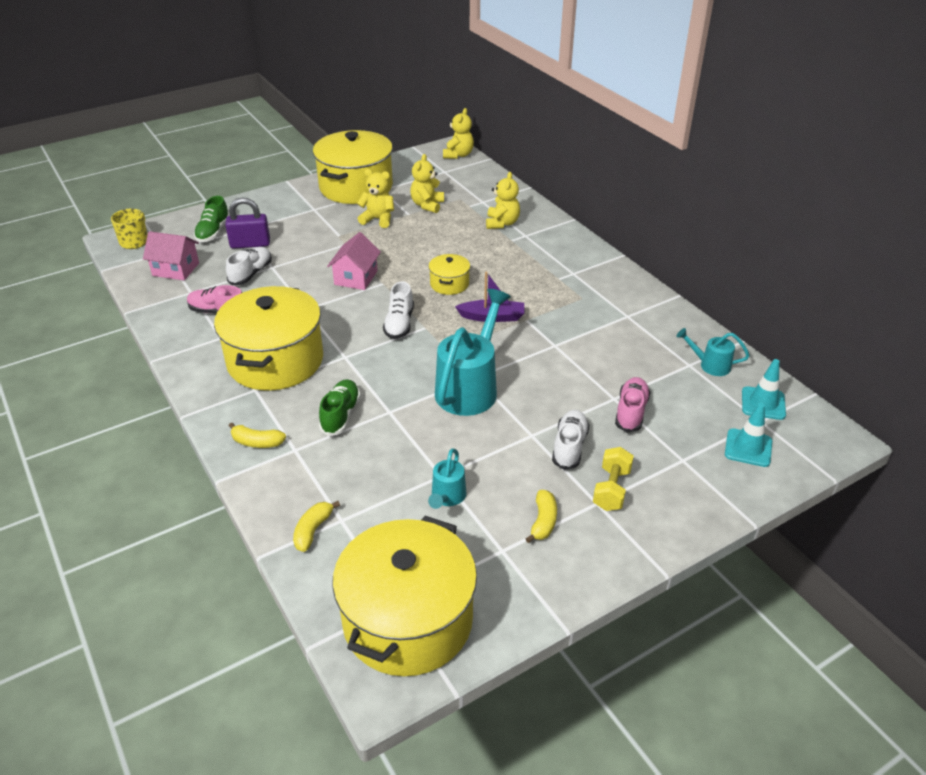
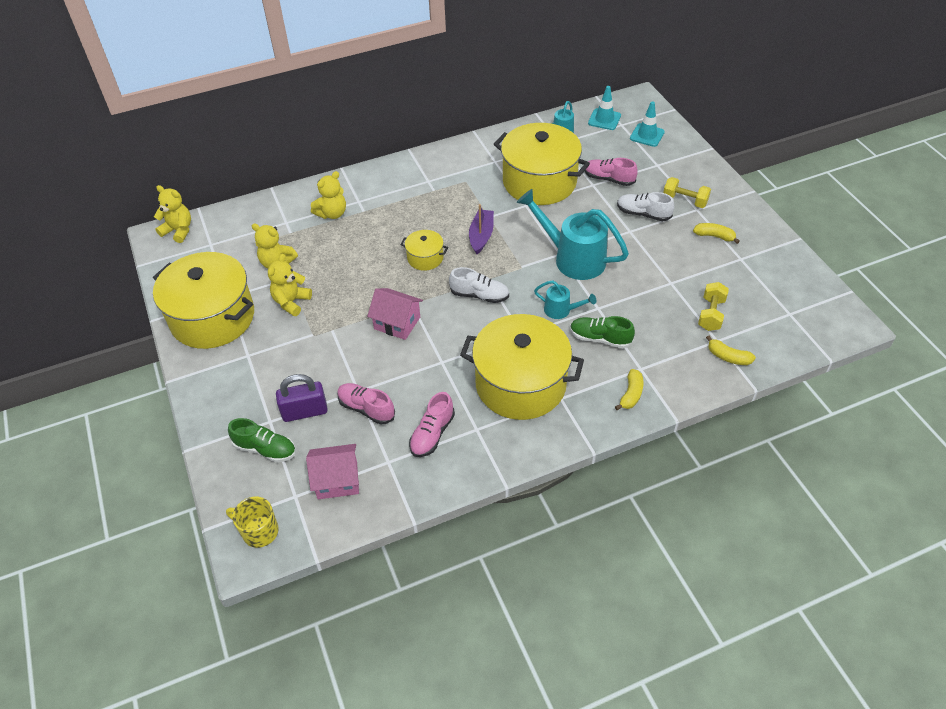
camera: 80 degrees left, 10 degrees up
pink house [143,231,199,280] -> pink house turned 60 degrees clockwise [306,444,359,499]
purple padlock [225,198,270,249] -> purple padlock turned 75 degrees clockwise [276,374,328,422]
white shoe [226,247,272,285] -> pink shoe [337,383,395,424]
yellow pot [332,516,477,676] -> yellow pot moved to [494,123,590,205]
turquoise watering can [428,448,467,509] -> turquoise watering can moved to [534,280,596,319]
yellow teddy bear [486,172,520,229] -> yellow teddy bear turned 120 degrees clockwise [311,171,346,219]
none -> yellow dumbbell [698,282,729,331]

